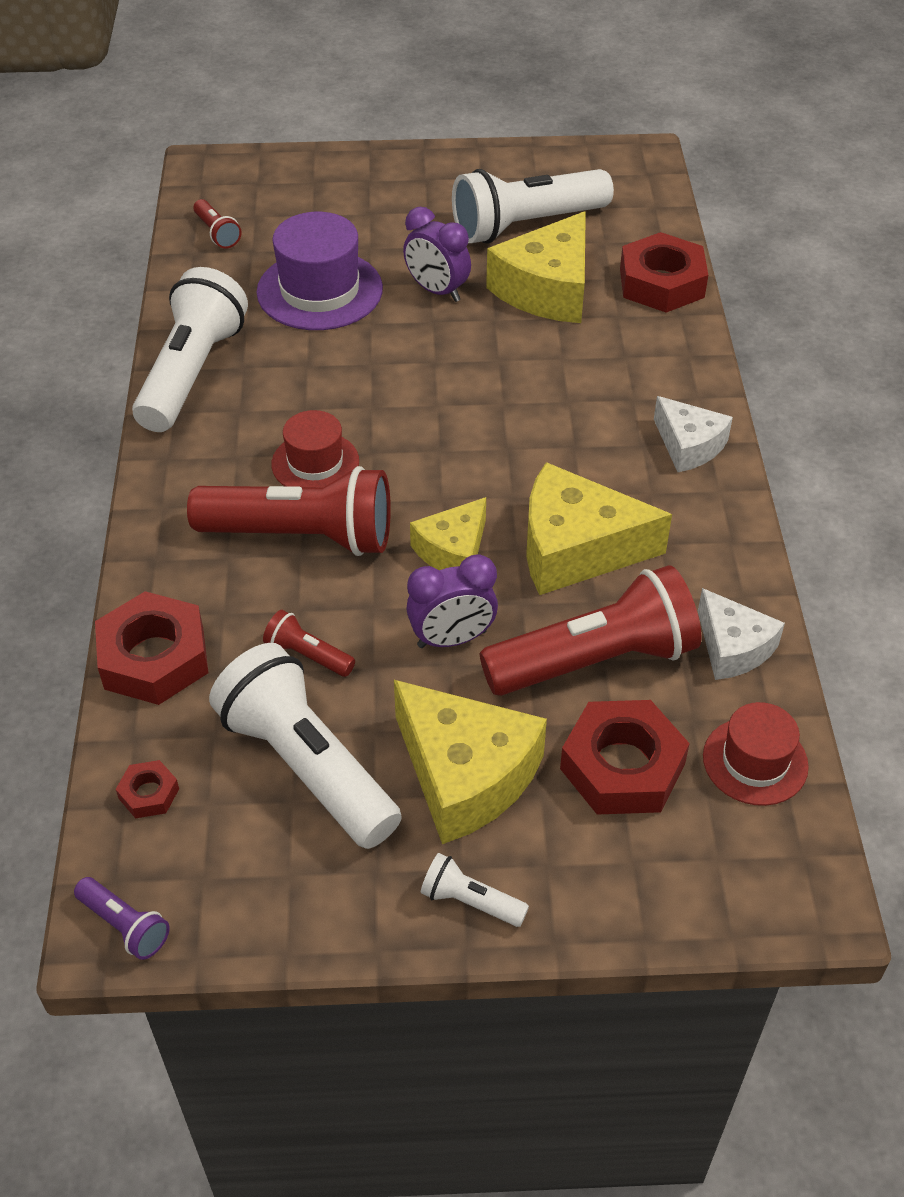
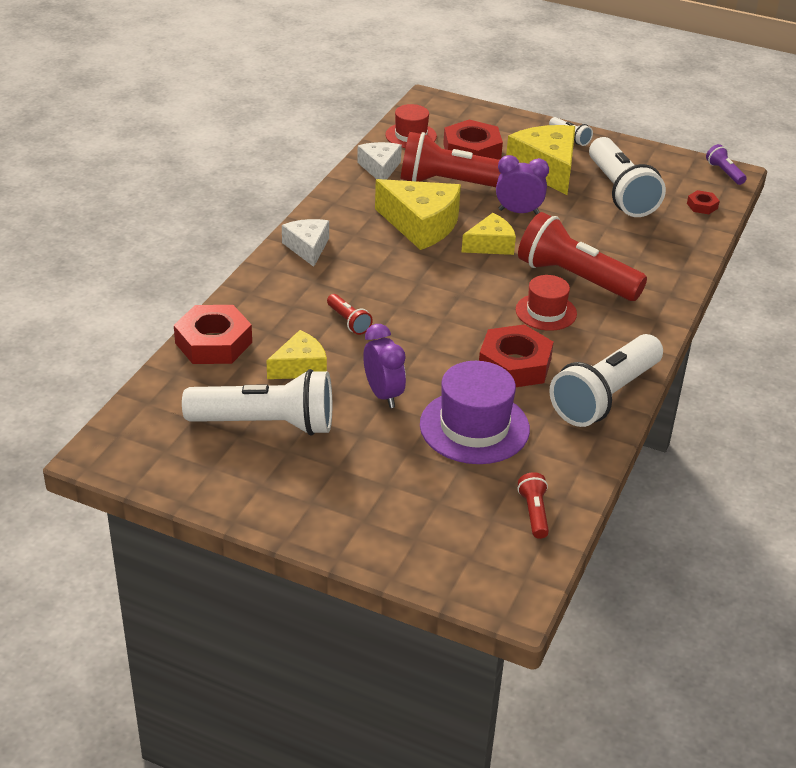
camera: 155 degrees left, 10 degrees down
red nut [95,591,209,705] -> red nut moved to [479,324,554,387]
red flashlight [263,610,355,677] -> red flashlight moved to [327,294,373,335]
yellow cheese [486,211,586,323] -> yellow cheese [266,330,327,379], size x0.60

